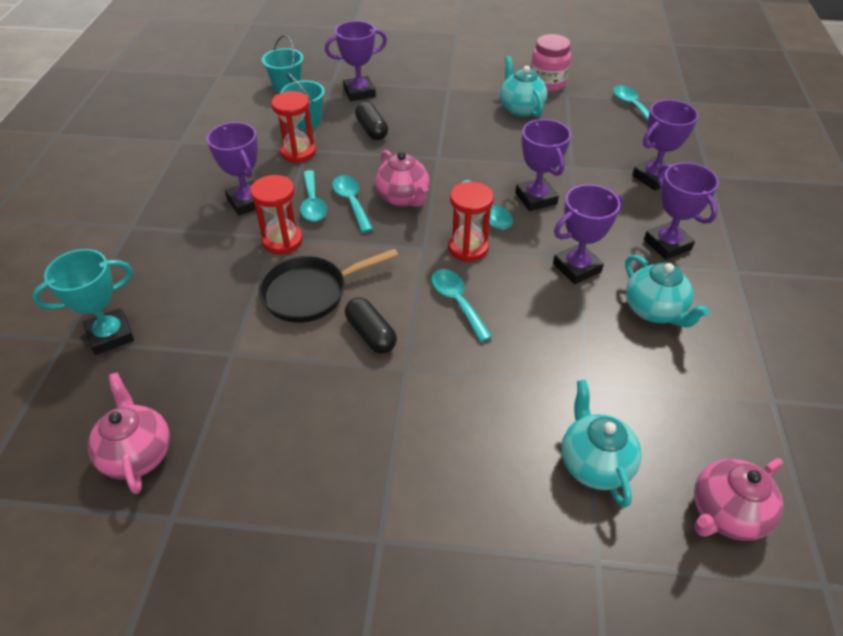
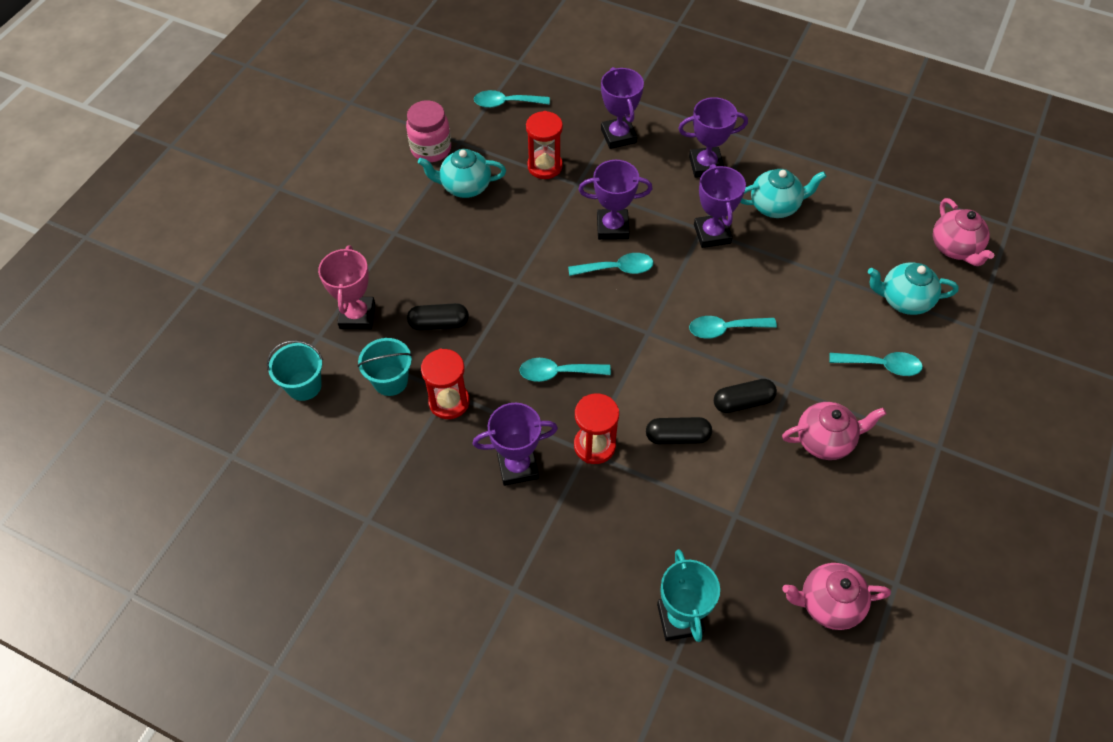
camera: 70 degrees left, 10 degrees up
black pan [259,248,398,323] -> black capsule [646,417,712,444]
turquoise spoon [300,170,327,222] -> turquoise spoon moved to [829,352,923,376]
purple trophy [325,21,387,101] -> pink trophy [318,245,375,330]
pink teapot [375,150,429,207] -> pink teapot moved to [782,402,887,460]
red hourglass [448,182,494,262] -> red hourglass moved to [526,111,563,179]

